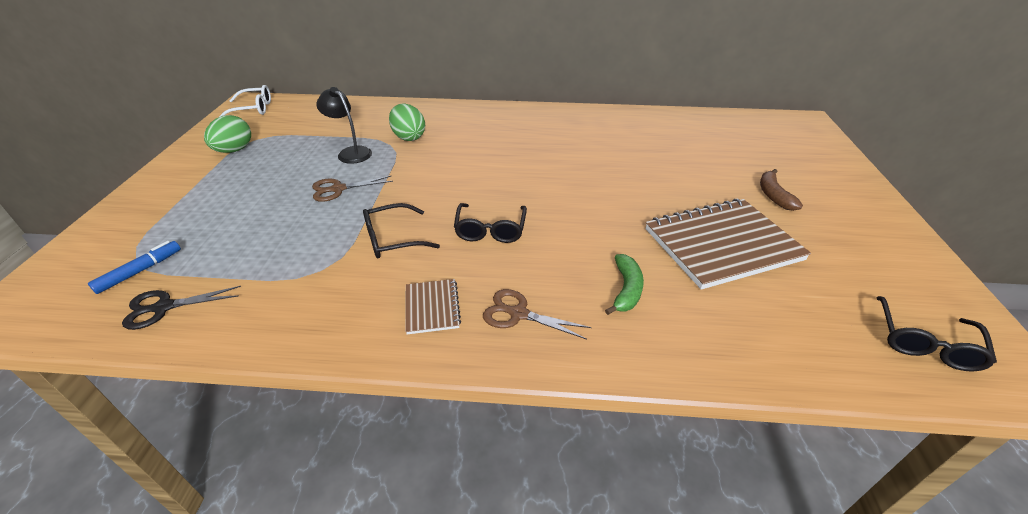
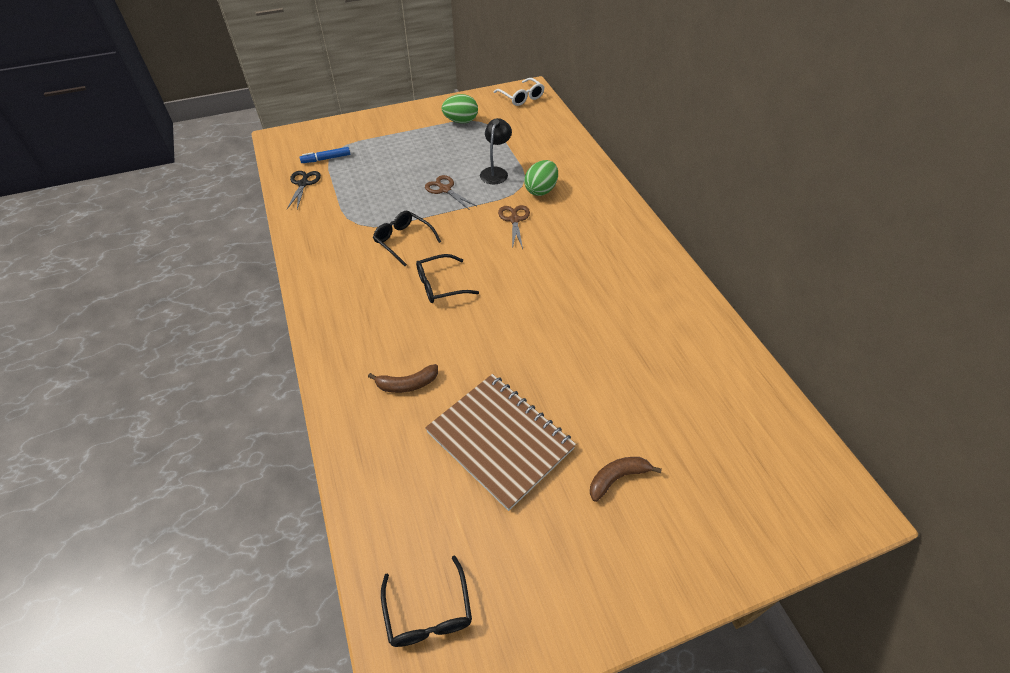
camera: 65 degrees right, 10 degrees up
blue marker [88,241,181,294] -> blue marker turned 150 degrees clockwise [300,147,350,163]
black scissors [122,286,241,330] -> black scissors turned 45 degrees clockwise [287,171,321,209]
brown notebook [406,279,461,334] -> none
brown scissors [483,289,592,340] -> brown scissors moved to [498,205,530,249]
green banana [605,254,644,315] -> brown banana [368,364,438,393]
black glasses [877,296,997,372] -> black glasses turned 105 degrees counterclockwise [381,555,472,647]

